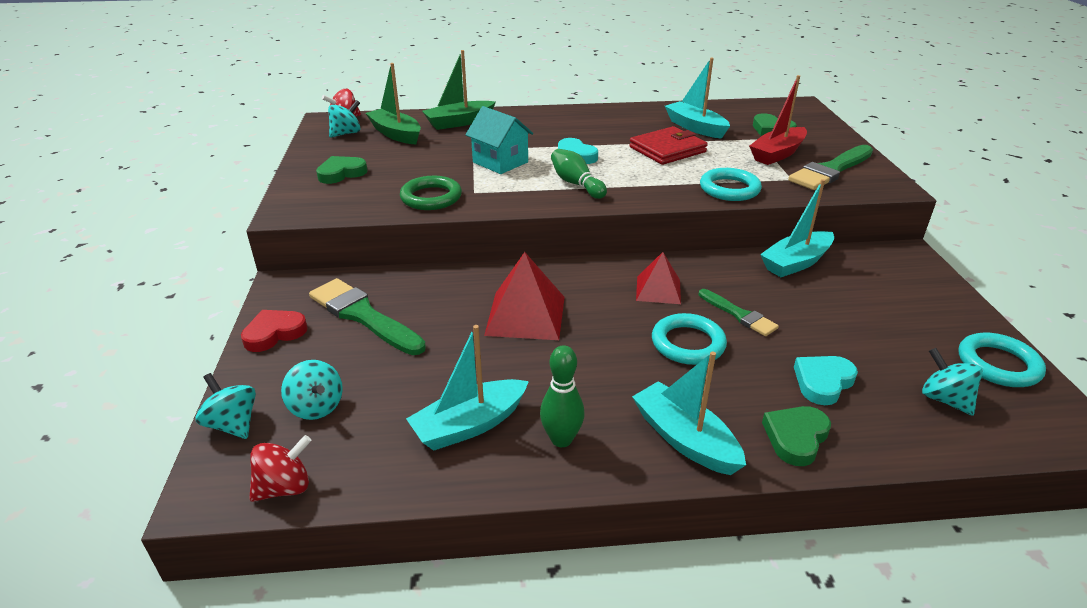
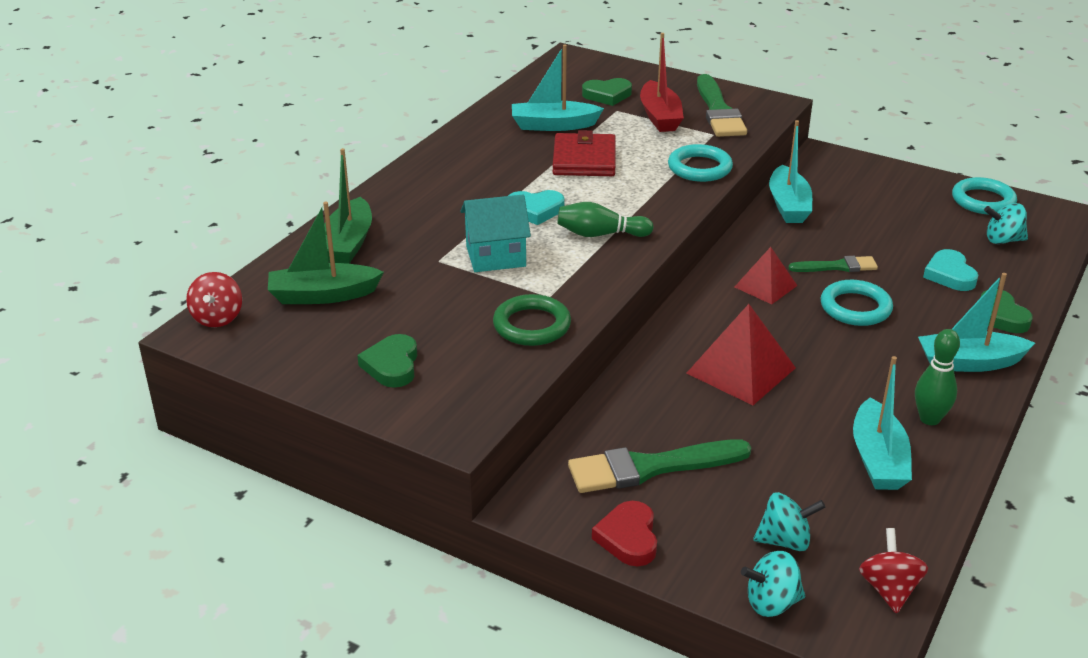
camera: 55 degrees left, 0 degrees up
turquoise spinning top [328,100,361,138] -> none

